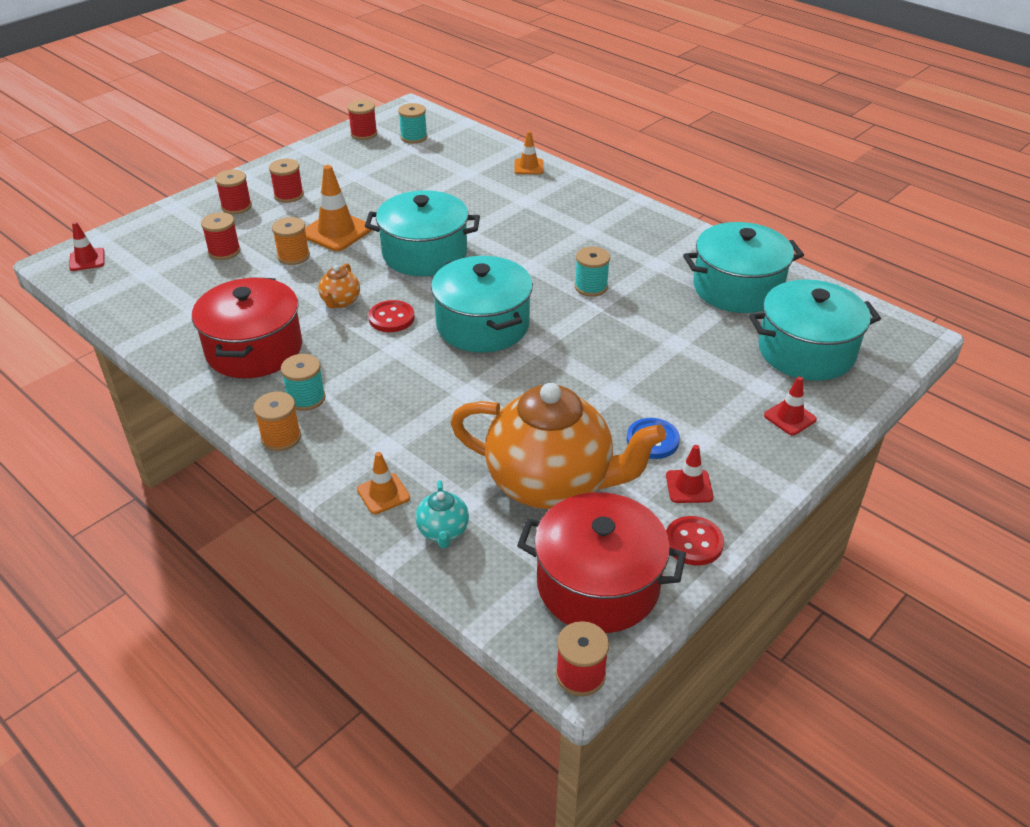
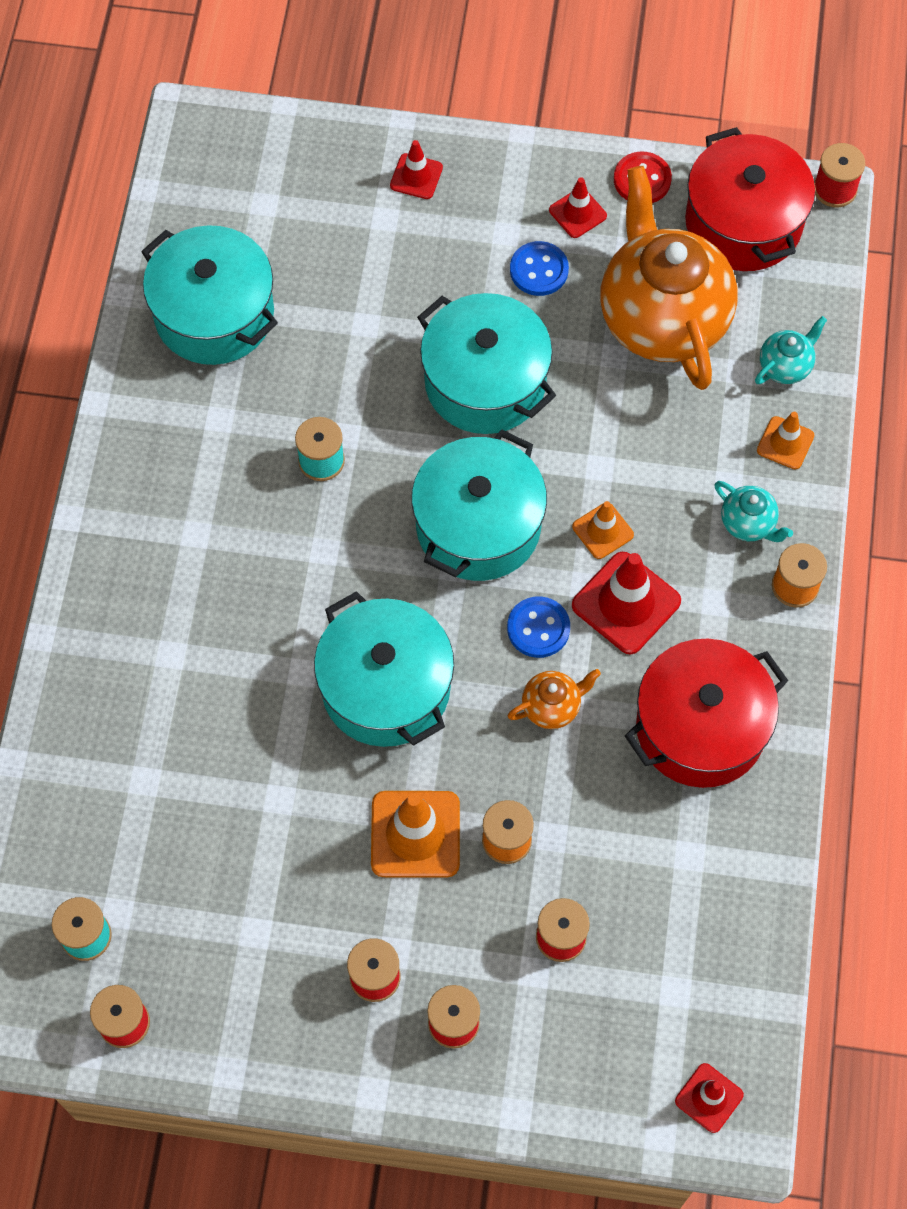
camera: 125 degrees left, 25 degrees up
turquoise spool [281,354,326,411] -> none
red button [368,300,414,332] -> blue button [507,596,570,658]
orange traffic cone [514,131,543,174] -> orange traffic cone moved to [572,501,634,559]
turquoise pot [749,279,881,381] -> turquoise pot moved to [417,293,556,434]
none -> red traffic cone [572,552,681,654]
none -> turquoise teapot [715,481,793,542]

